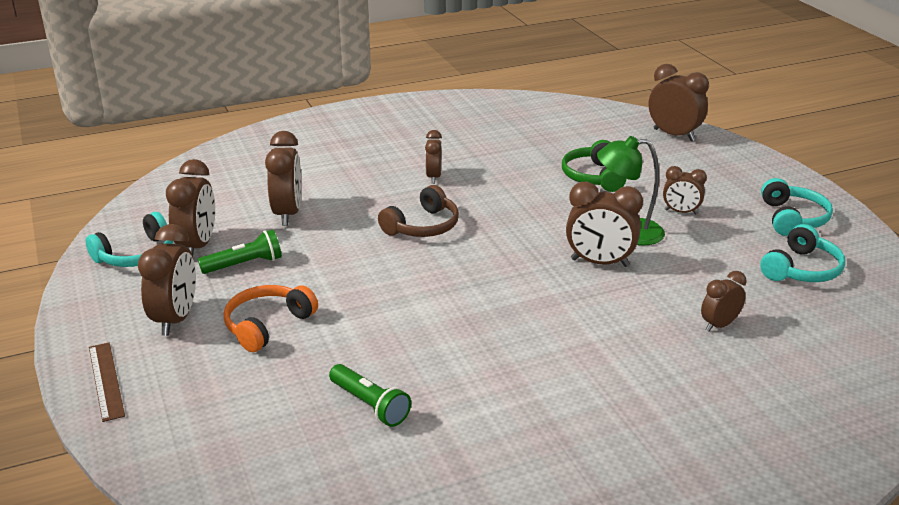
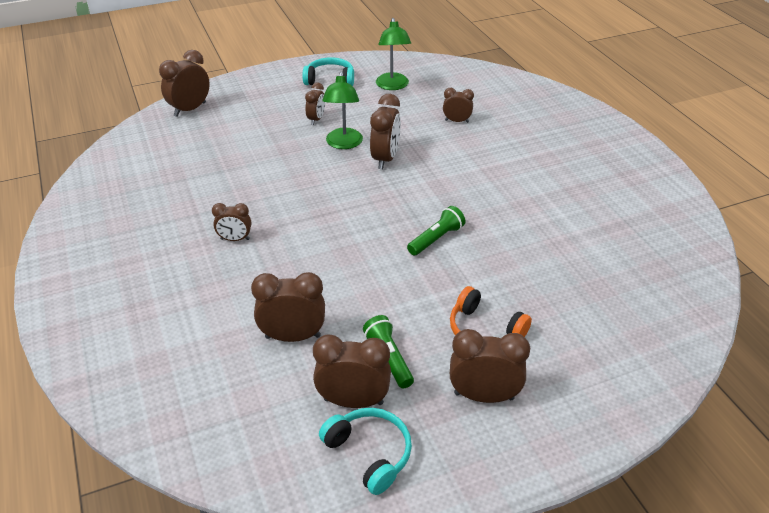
camera: 90 degrees left, 10 degrees up
brown ruler [89,342,125,422] -> none
green flashlight [329,364,411,427] -> green flashlight moved to [407,206,466,256]
brown headphones [378,185,459,237] -> none
green headphones [562,140,626,192] -> none
brown clock [701,271,747,332] -> brown clock turned 135 degrees clockwise [443,88,474,123]
turquoise headphones [760,224,845,282] -> green lamp [376,18,411,90]

